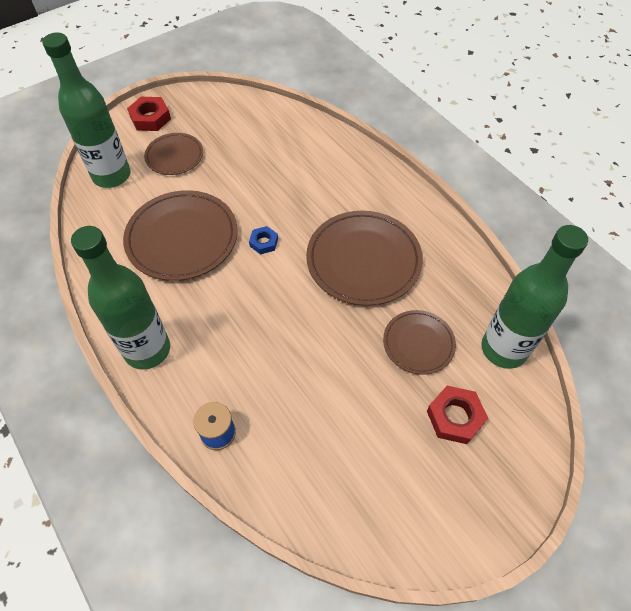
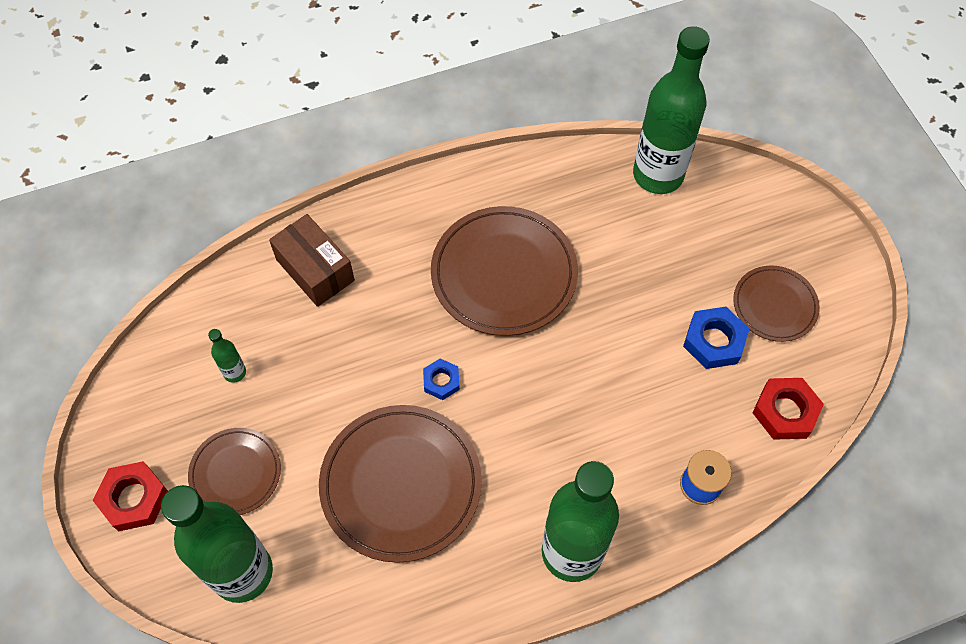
camera: 75 degrees left, 5 degrees up
brown plate [383,310,456,375] -> brown plate moved to [733,265,820,342]
red nut [427,386,488,444] -> red nut moved to [752,378,824,440]
none -> green bottle [208,329,246,383]
none -> brown box [269,214,355,307]
none -> blue nut [683,307,749,369]

